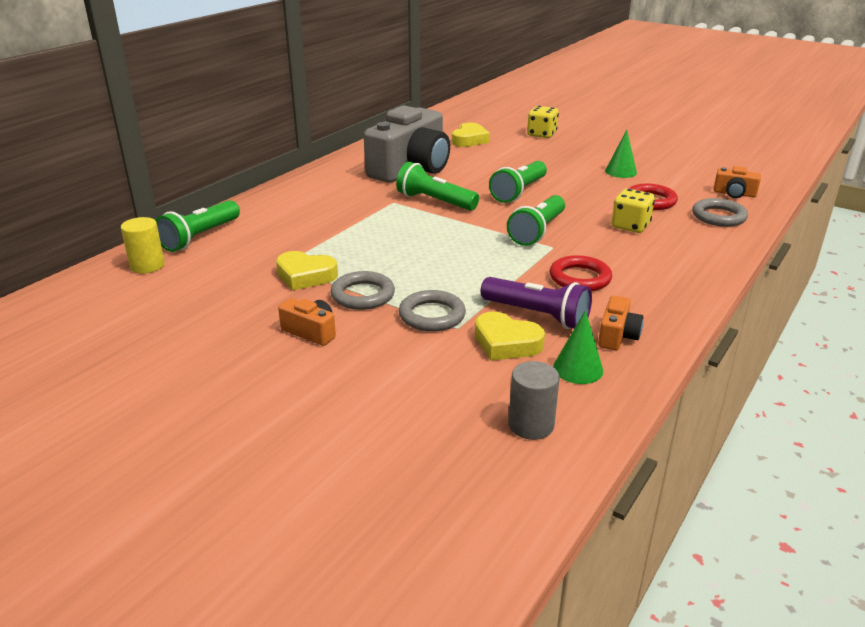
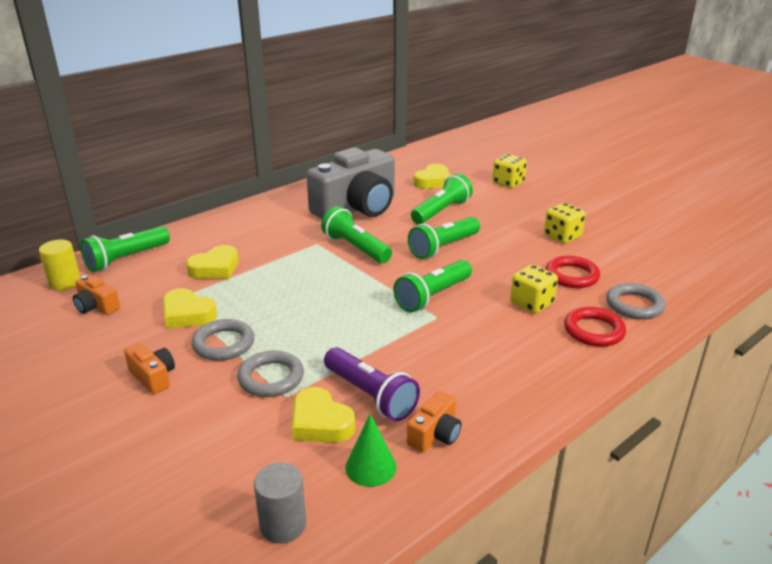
camera: 15 degrees right, 0 degrees up
red ring [549,255,612,291] -> red ring moved to [564,307,626,347]
green cone [605,130,637,178] -> yellow dice [544,203,586,243]
orange camera [713,166,761,198] -> orange camera moved to [73,275,120,315]
none -> yellow heart [186,245,239,279]
none -> green flashlight [411,173,473,224]

